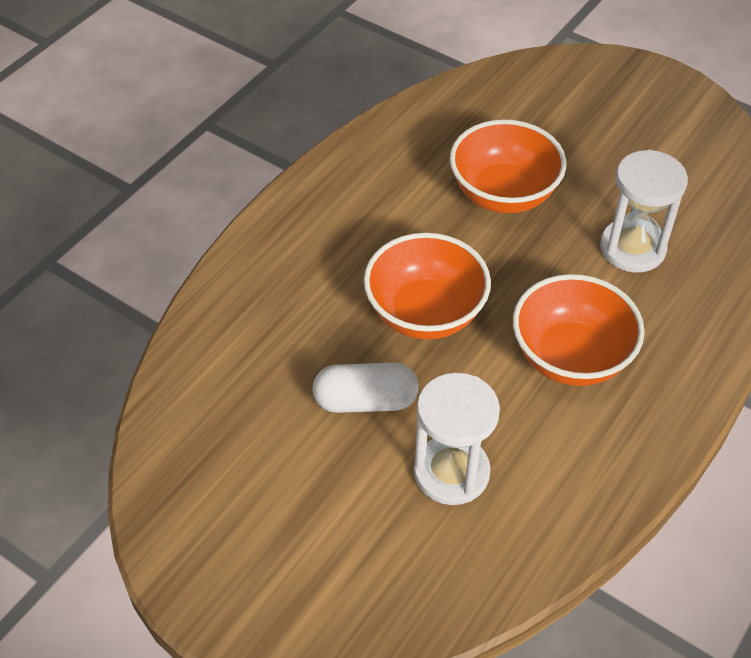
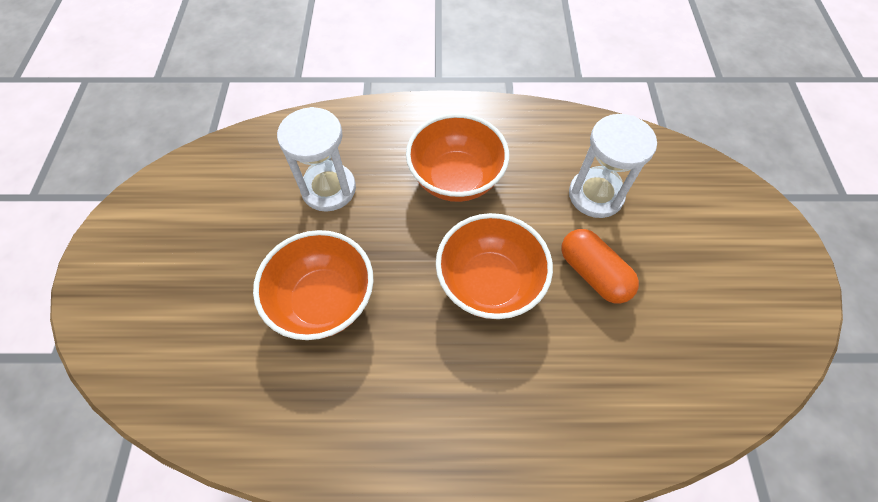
camera: 125 degrees left, 10 degrees up
white capsule [312,363,419,413] -> orange capsule [561,229,639,304]

